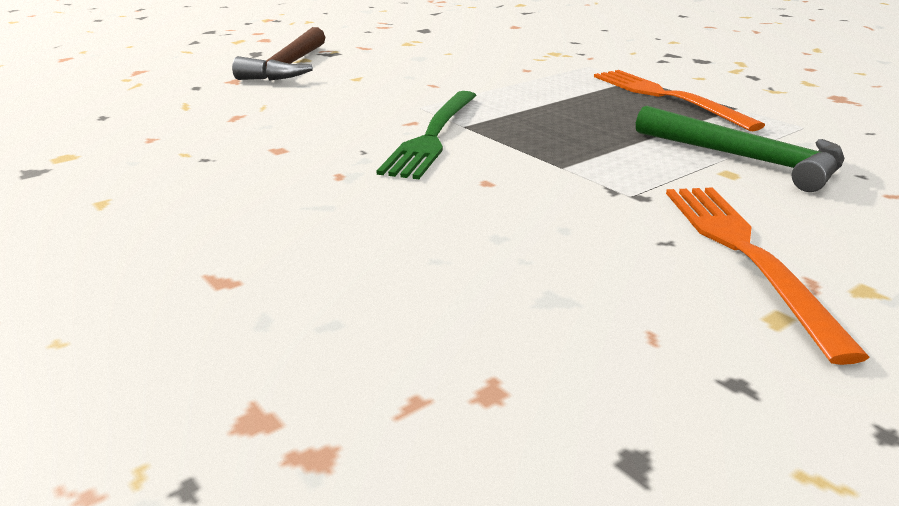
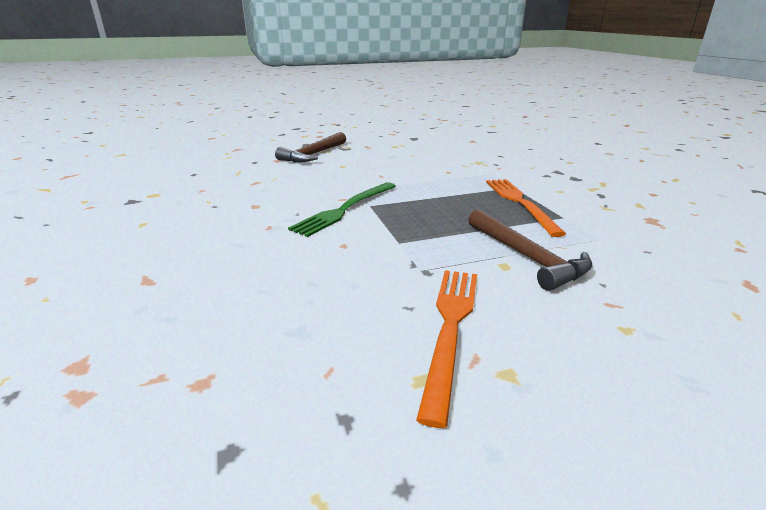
camera: 20 degrees right, 0 degrees up
green hammer [636,105,845,192] -> brown hammer [468,209,592,291]

